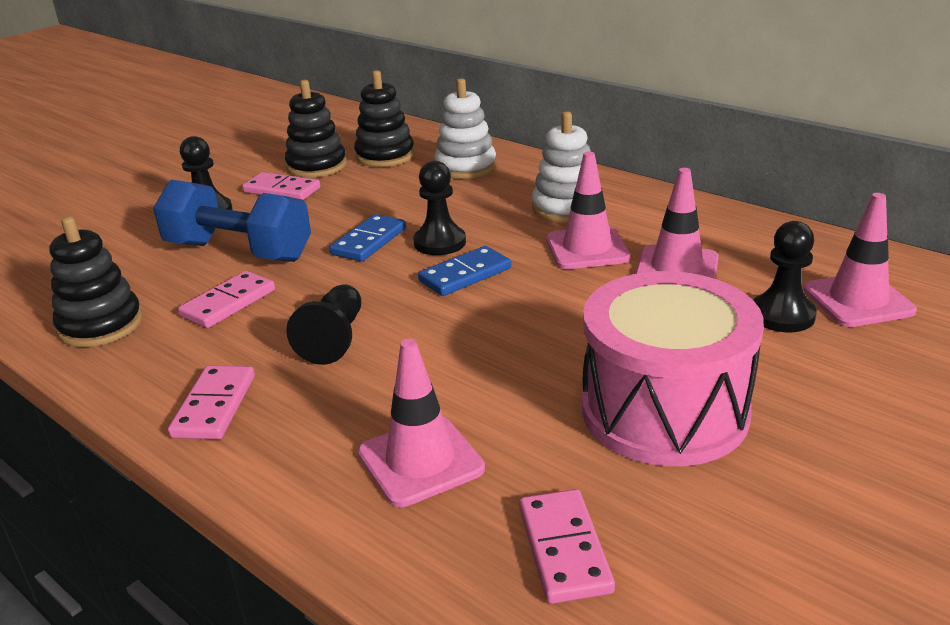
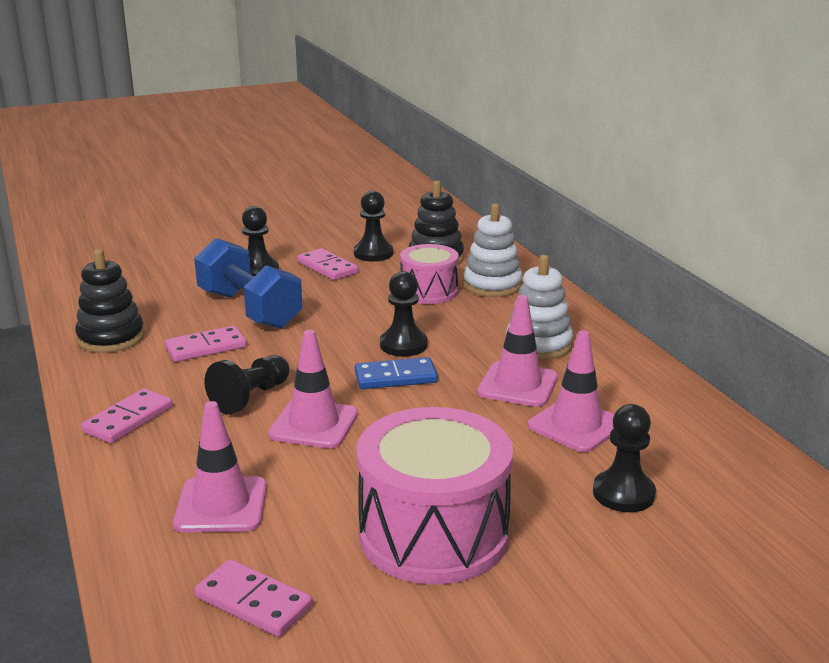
camera: 25 degrees right, 5 degrees down
black stacking toy [285,80,347,178] -> black pawn [354,191,393,261]
blue domino [329,214,406,262] -> none
pink domino [519,489,615,604] -> pink domino turned 75 degrees counterclockwise [194,559,313,637]
pink traffic cone [803,193,917,327] -> pink traffic cone moved to [268,330,358,448]
none -> pink drum [400,244,459,304]

